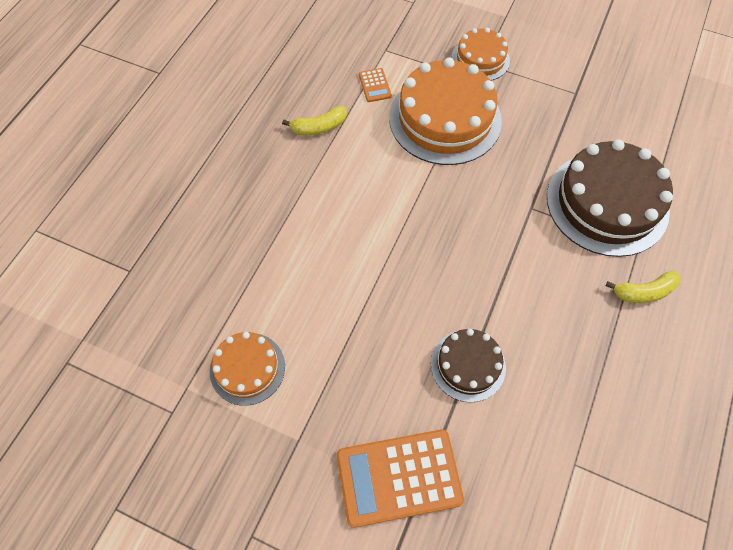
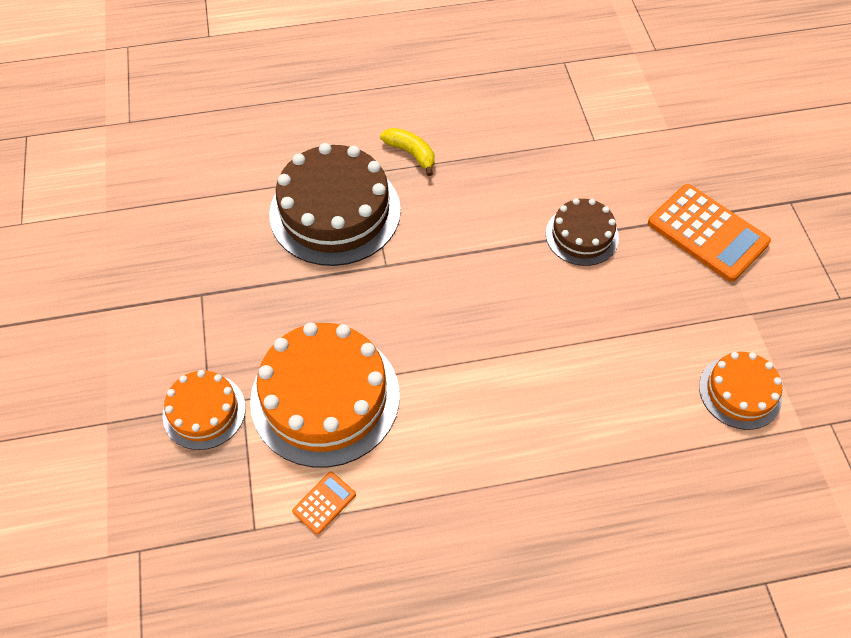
camera: 125 degrees left, 5 degrees down
yellow banana [282,106,347,136] -> none

